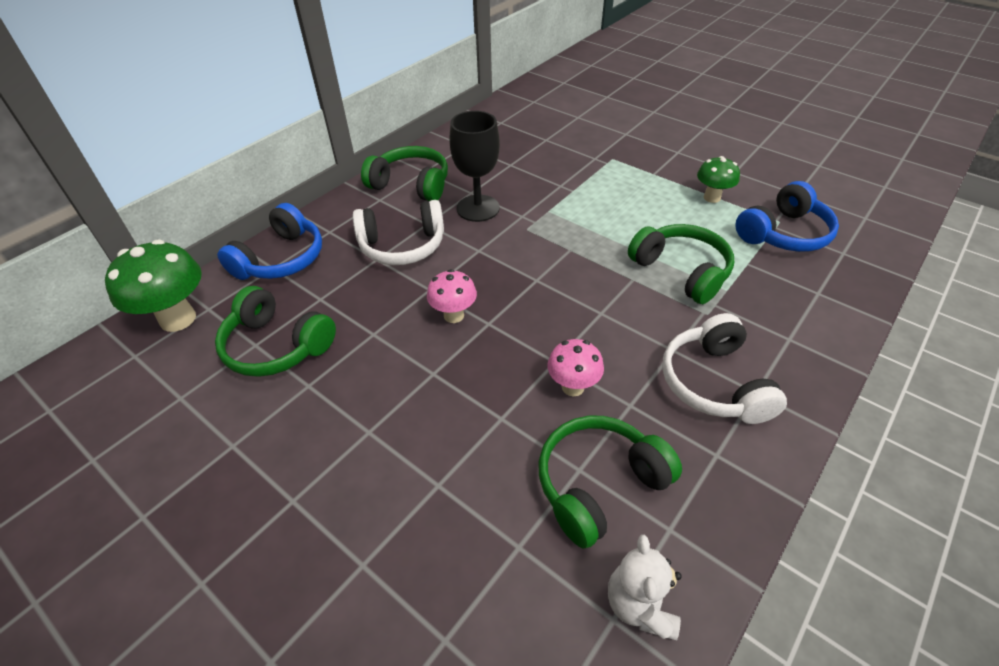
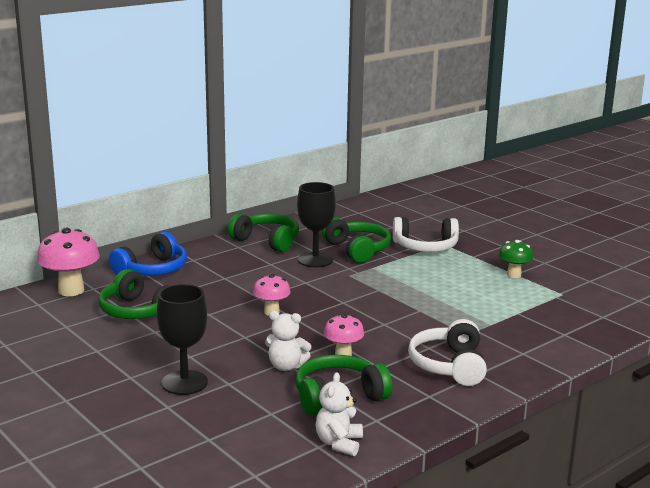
camera: 10 degrees right, 25 degrees down
green mushroom [105,240,202,332] -> pink mushroom [37,228,100,296]
white headphones [352,200,444,265] -> white headphones moved to [393,217,459,252]
green headphones [628,224,734,304] -> green headphones moved to [322,217,391,263]
blue headphones [735,181,839,252] -> none
none -> black goblet [157,284,208,395]
none -> white teddy bear [265,311,311,371]

